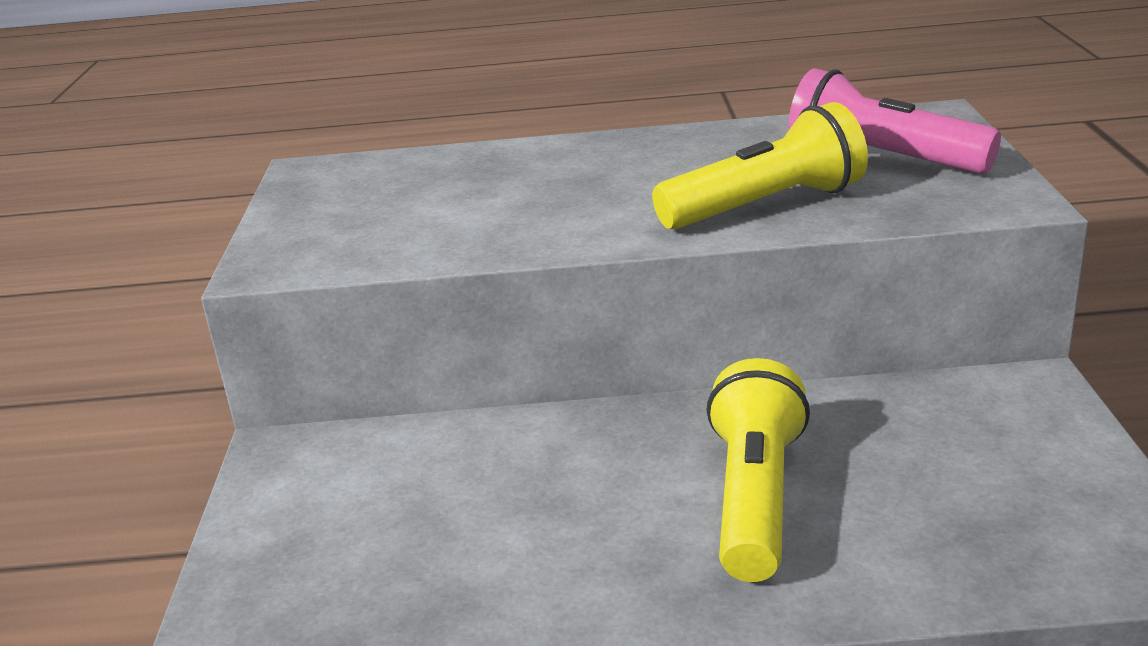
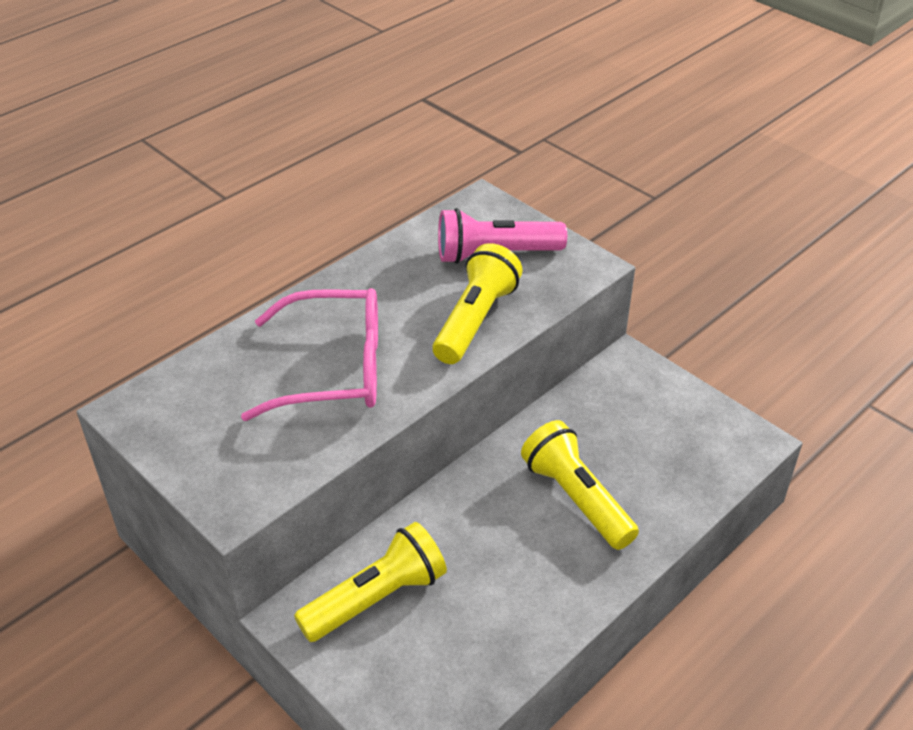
camera: 45 degrees left, 15 degrees up
none -> pink glasses [241,288,378,421]
none -> yellow flashlight [294,522,447,642]

